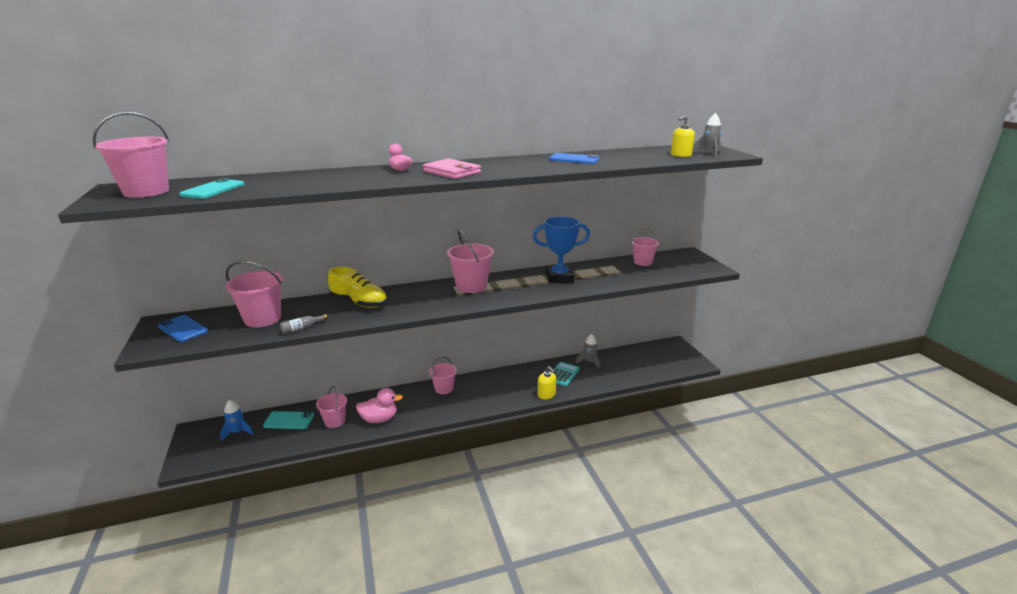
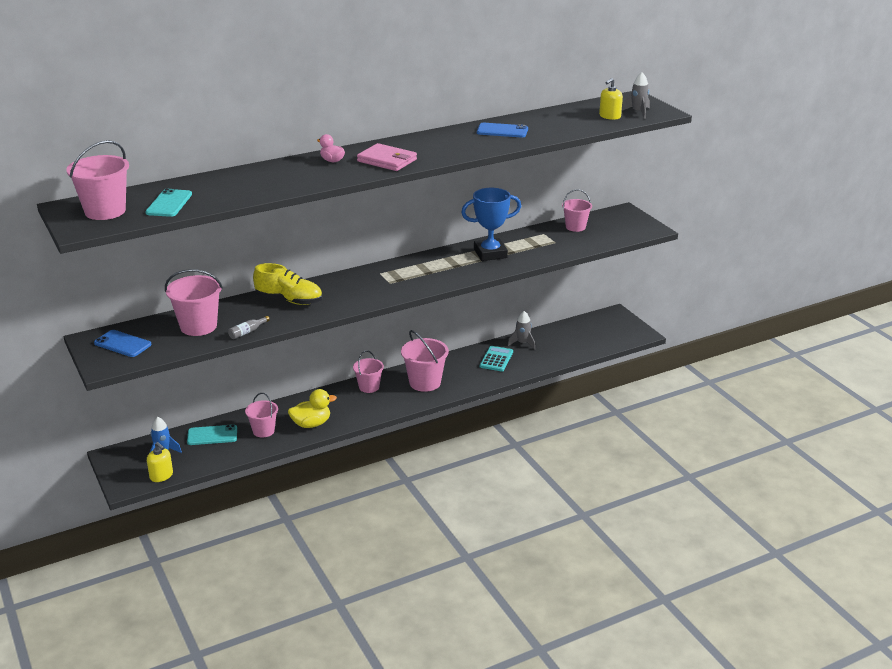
camera: 10 degrees left, 5 degrees up
pink duck [356,388,403,423] -> yellow duck [288,389,337,428]
pink bucket [447,230,494,293] -> pink bucket moved to [401,330,449,392]
yellow soap dispenser [537,366,556,399] -> yellow soap dispenser moved to [147,442,173,482]

